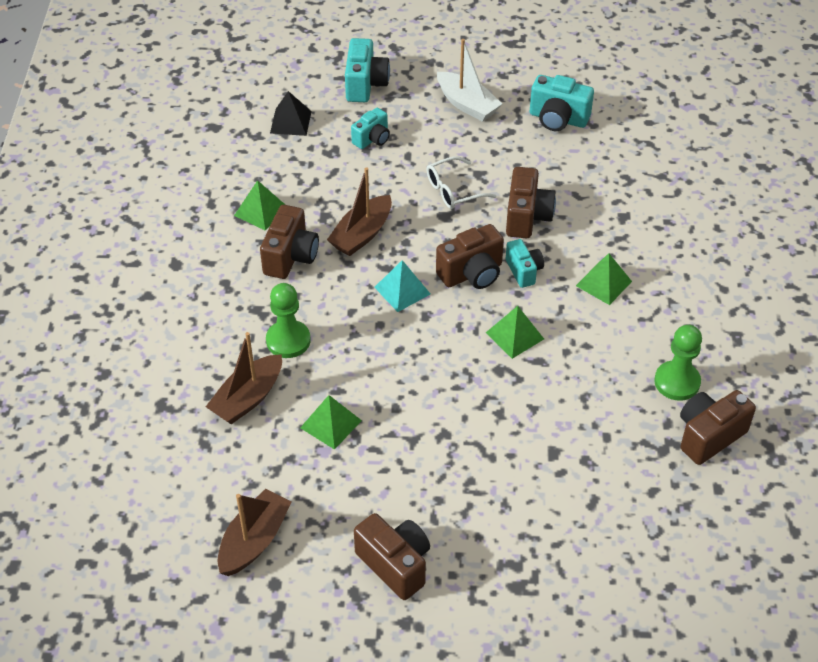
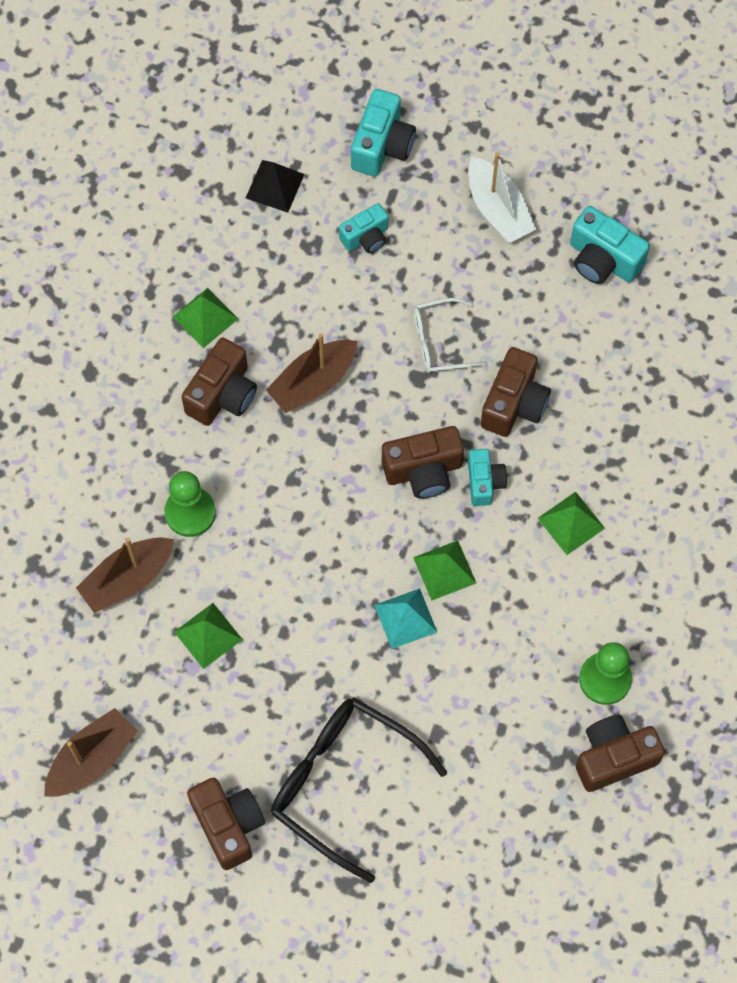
camera: 15 degrees right, 20 degrees up
turquoise pyramid [374,260,430,312] -> turquoise pyramid moved to [374,588,437,649]
none -> black glasses [271,697,447,883]

